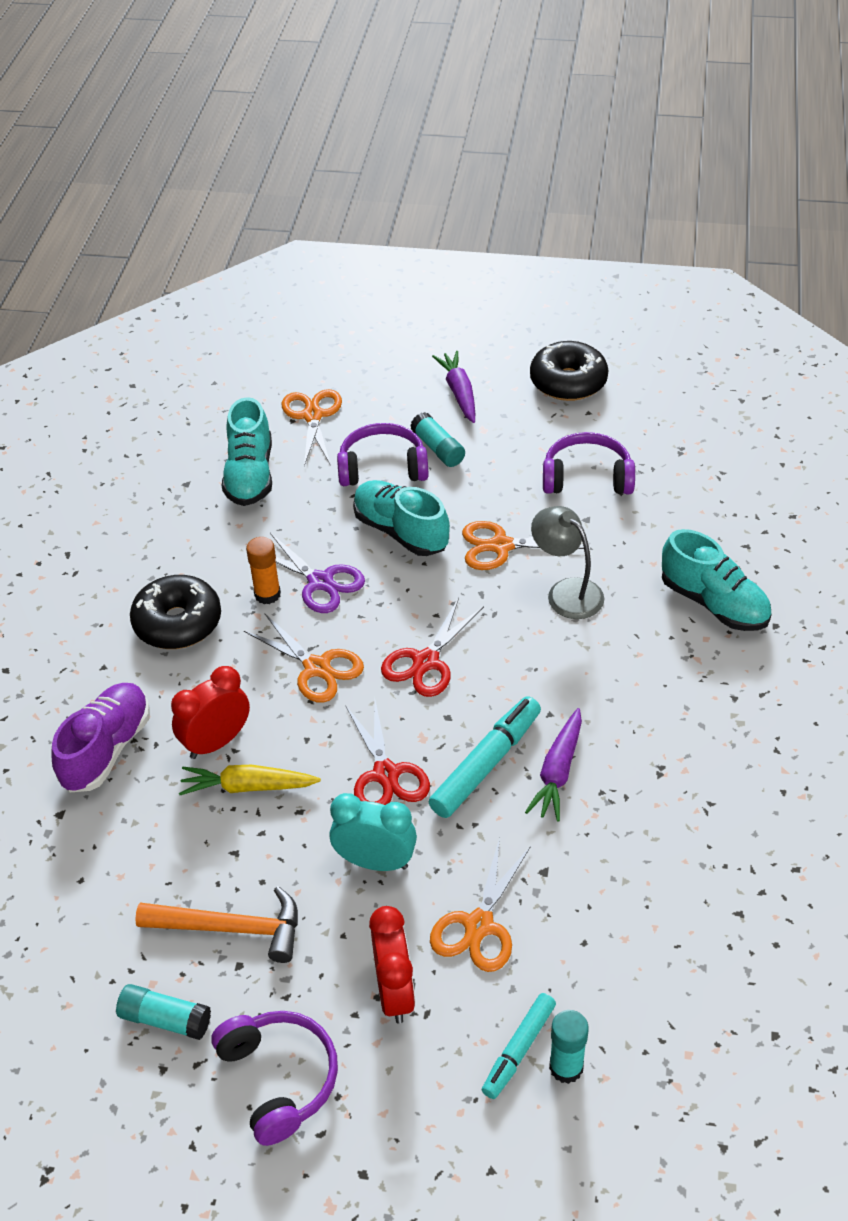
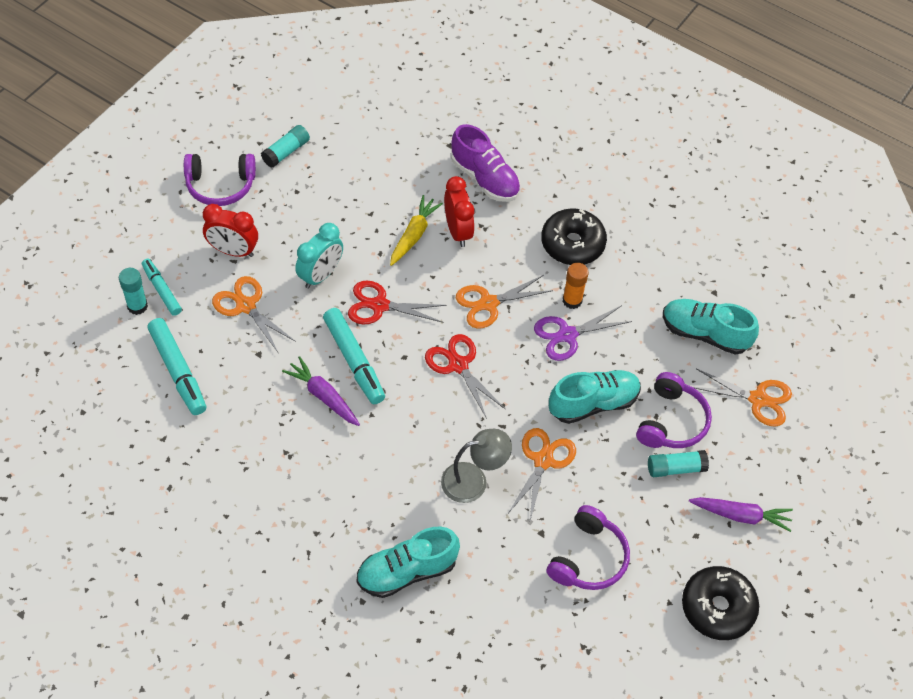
camera: 110 degrees right, 10 degrees up
orange hammer [135,886,298,963] -> none
none -> turquoise marker [148,318,206,415]

